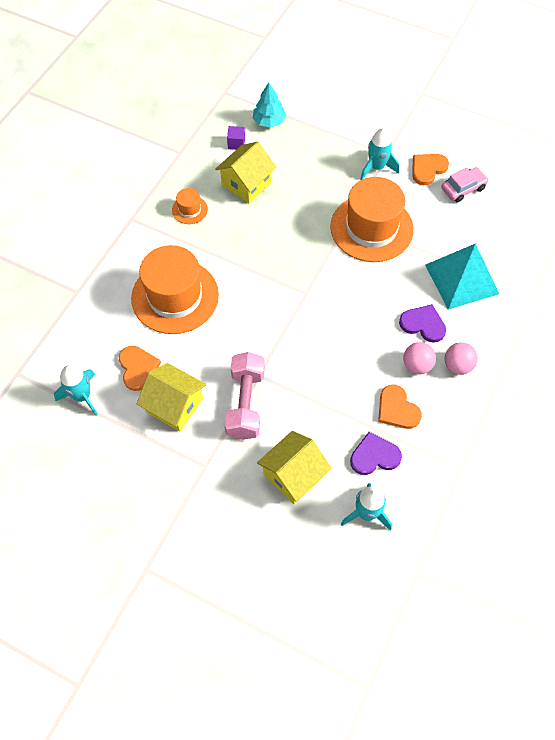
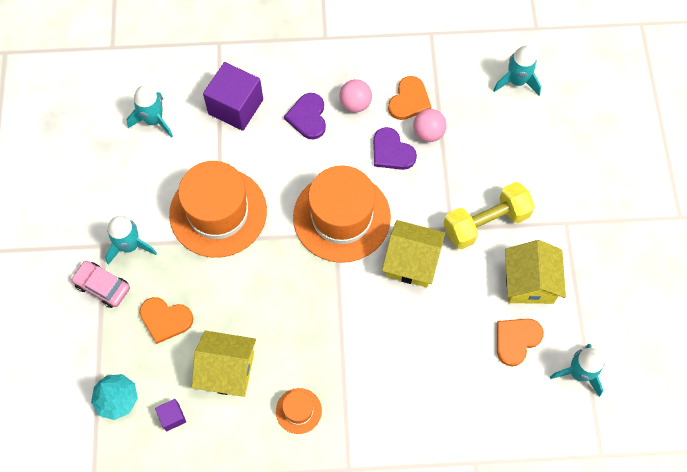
camera: 120 degrees left, 5 degrees up
orange hat [131,245,219,334] -> orange hat moved to [293,165,391,263]
pink dumbbell [225,352,265,440] -> yellow dumbbell [444,182,535,249]
yellow house [257,431,332,504] -> yellow house moved to [382,220,445,287]
purple heart [350,432,402,475] -> purple heart moved to [373,127,417,170]
orange heart [412,154,449,185] -> orange heart moved to [139,297,193,344]
turquoise pyramid [425,243,499,310] -> purple cube [203,62,263,131]
pink car [441,167,489,202] -> pink car moved to [71,261,130,308]
pink ball [444,343,478,375] -> pink ball moved to [413,109,447,142]
none -> turquoise rocket [127,86,173,138]

